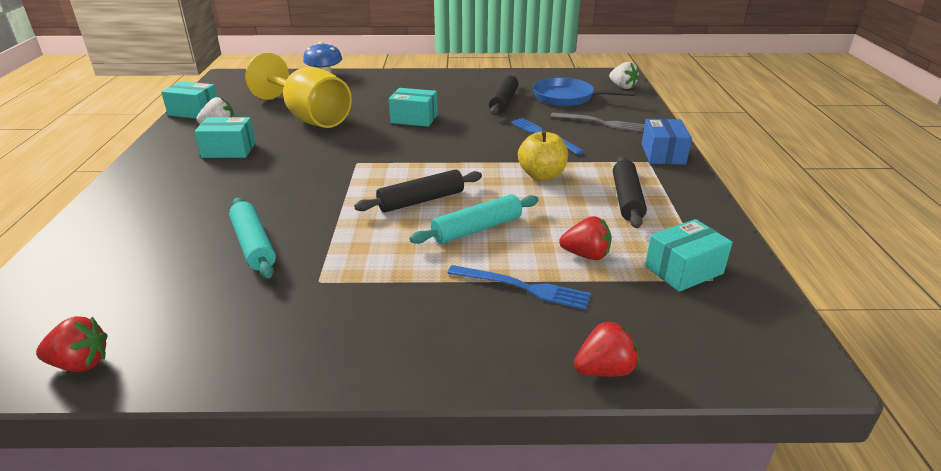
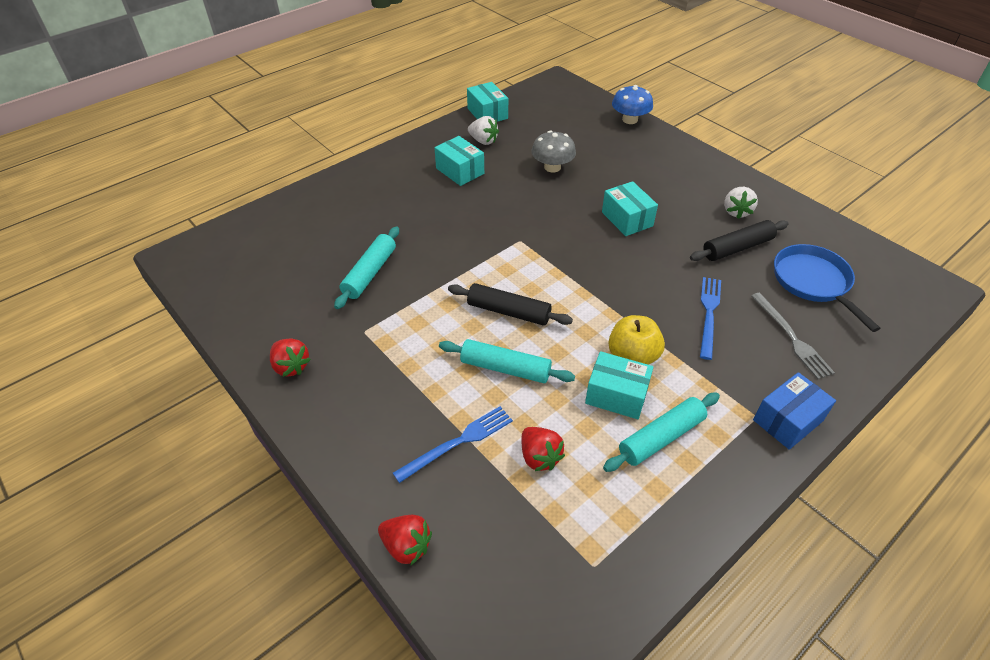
camera: 50 degrees right, 15 degrees up
red strawberry [36,316,108,372] -> red strawberry moved to [270,339,311,377]
yellow goblet [245,53,352,128] -> grey mushroom [531,131,576,172]
blue fork [447,265,591,310] -> blue fork turned 105 degrees counterclockwise [393,406,513,483]
white strawberry [609,62,639,89] -> white strawberry moved to [724,187,758,219]
black rolling pin [613,156,647,228] -> turquoise rolling pin [603,393,720,472]
turquoise box [645,219,733,292] -> turquoise box moved to [585,351,654,419]

